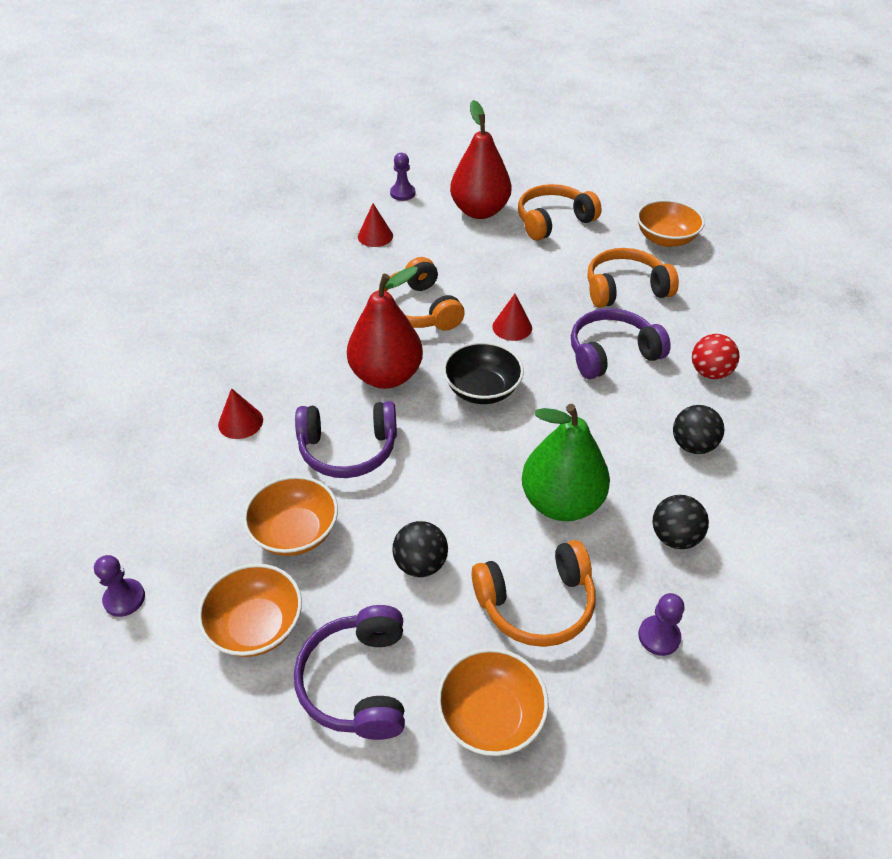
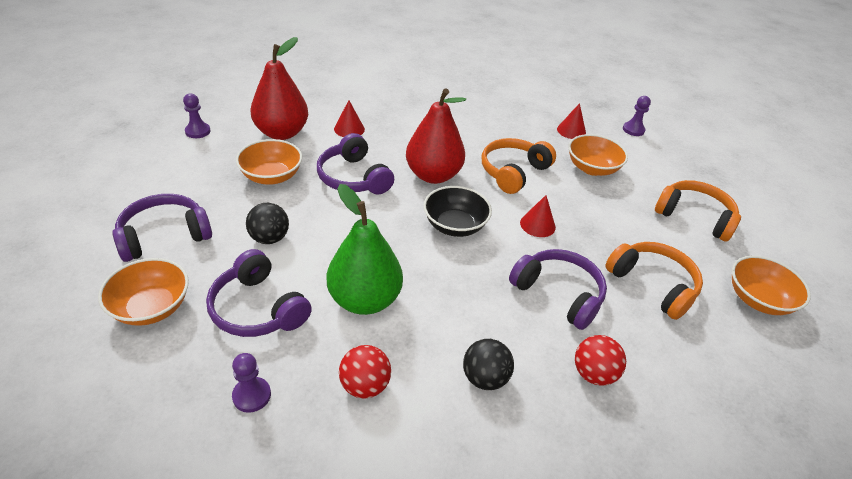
camera: 60 degrees right, 5 degrees down
orange bowl [198,564,302,657] -> orange bowl moved to [568,134,628,176]
red pear [450,100,512,219] -> red pear moved to [251,37,308,140]
orange headphones [472,540,596,647] -> purple headphones [206,249,312,337]
black ball [653,495,709,549] -> red ball [339,345,391,399]

